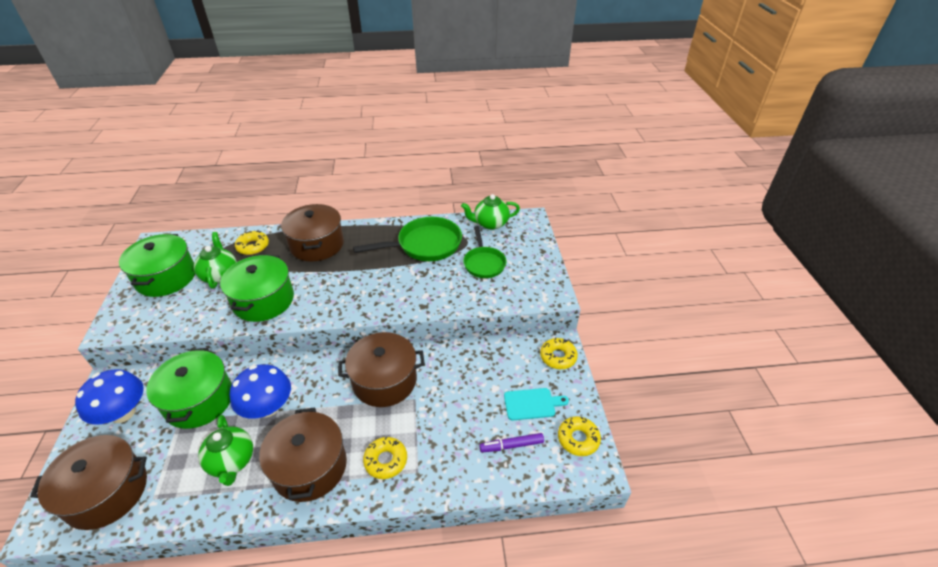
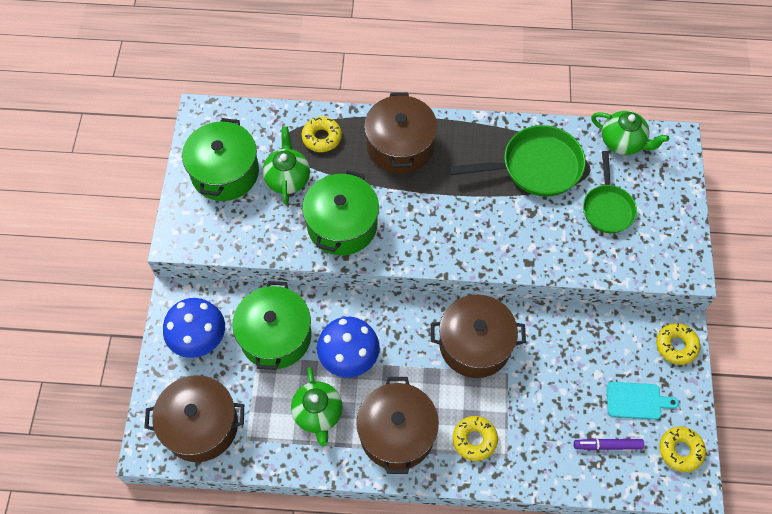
camera: 10 degrees right, 20 degrees up
green teapot [461,194,520,230] -> green teapot turned 150 degrees counterclockwise [591,111,669,155]

